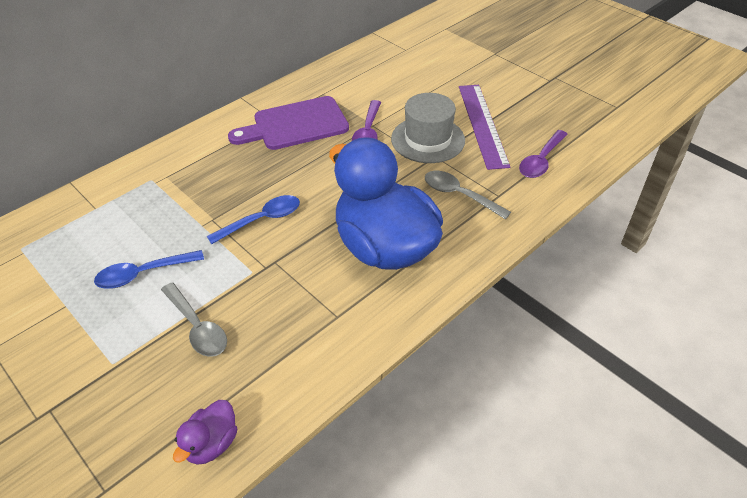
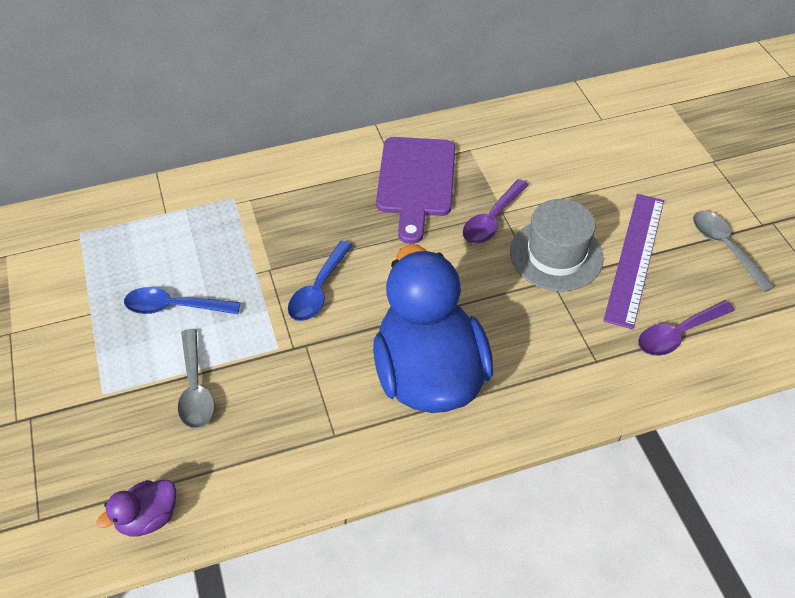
camera: 25 degrees right, 5 degrees up
blue spoon [207,195,300,244] -> blue spoon turned 120 degrees clockwise [288,241,353,321]
purple cutting board [228,96,349,150] -> purple cutting board turned 90 degrees counterclockwise [376,137,455,244]
grey spoon [425,171,511,220] -> grey spoon moved to [693,211,775,292]

